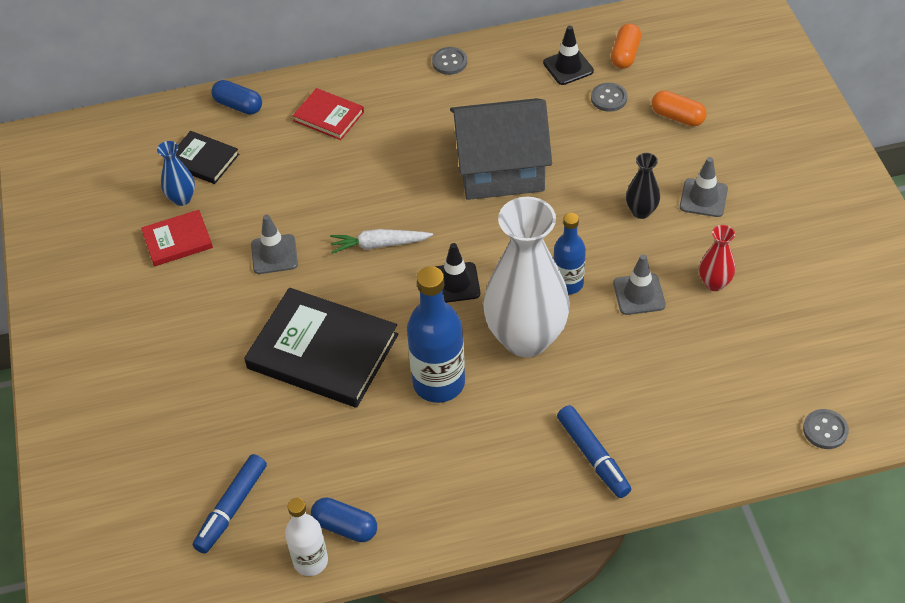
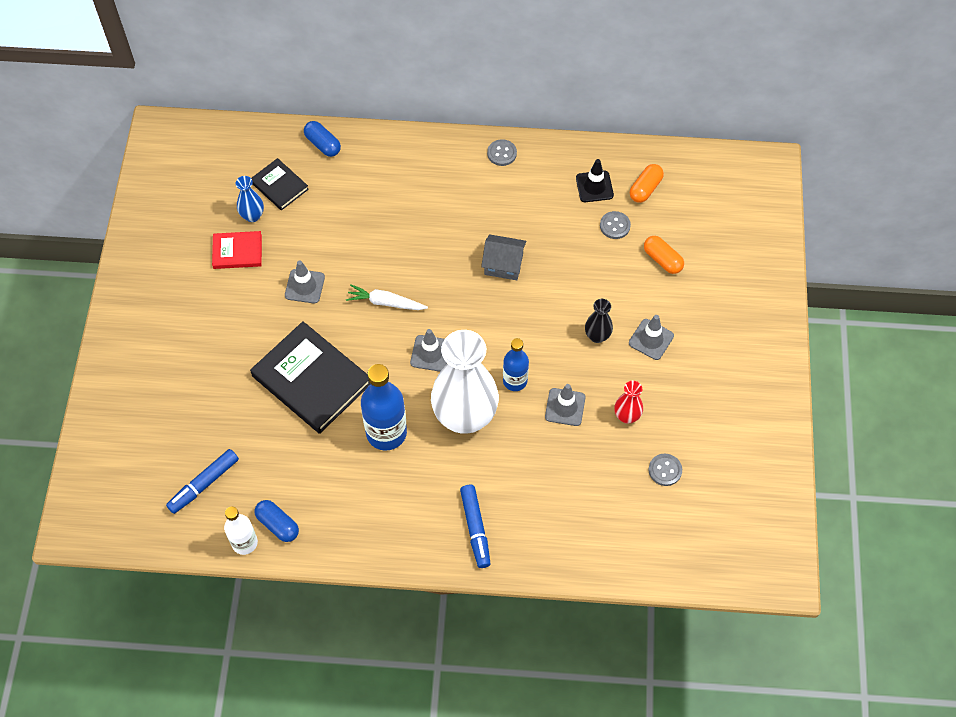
camera: 15 degrees right, 10 degrees up
red book [292,88,364,140] -> none
black traffic cone [435,243,480,303] -> grey traffic cone [410,329,447,372]
grey house [450,98,552,200] -> grey house [481,234,527,280], size x0.52
grey button [803,409,849,449] -> grey button moved to [649,454,682,486]

